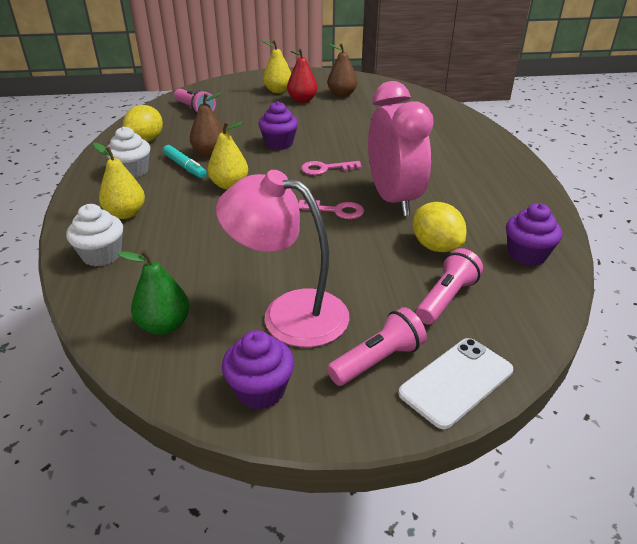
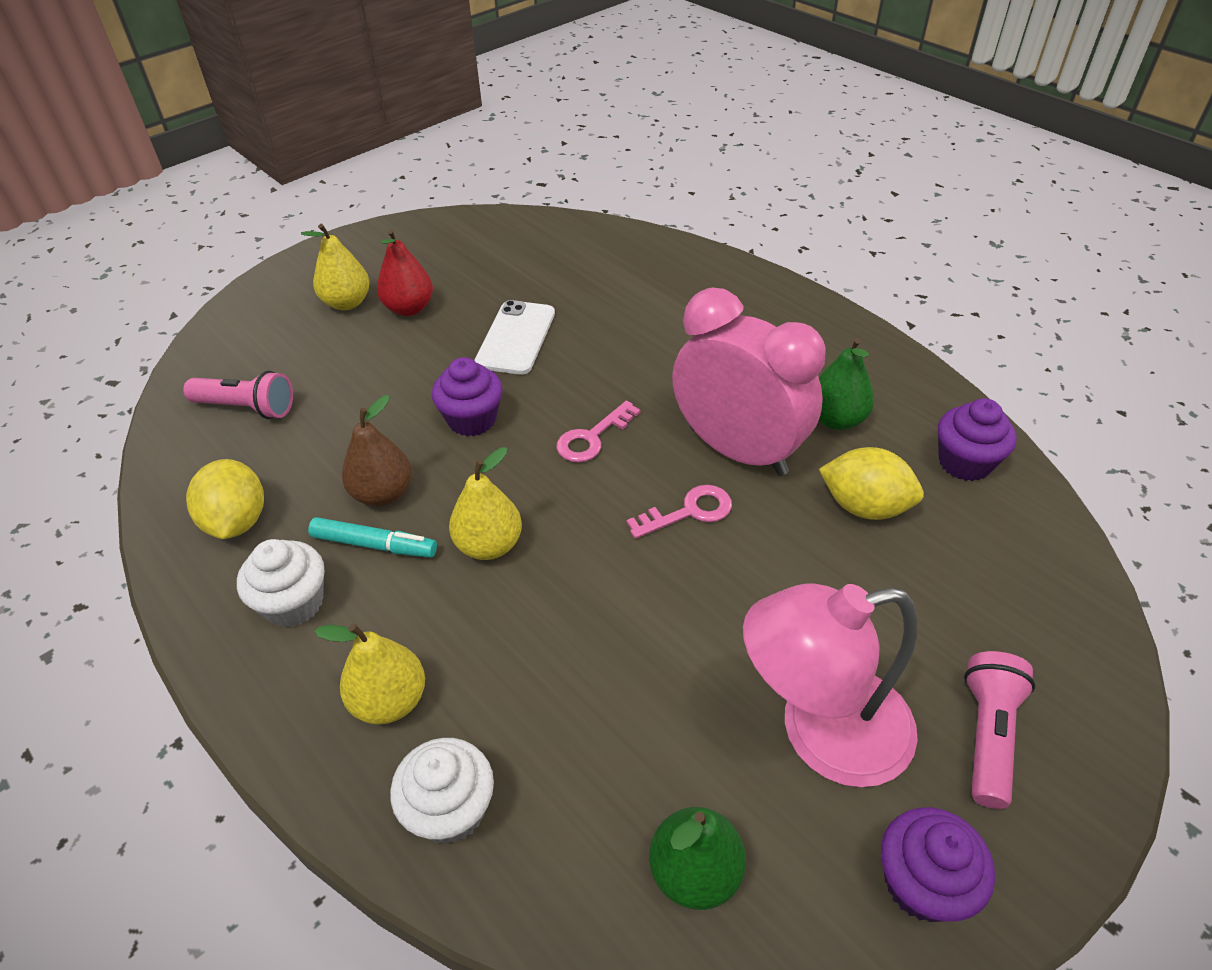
camera: 35 degrees left, 10 degrees up
brown pear [327,43,357,97] -> none
white phone [398,338,513,429] -> white phone moved to [474,300,555,375]
pink flashlight [416,248,483,325] -> none
none -> green pear [819,338,874,430]

